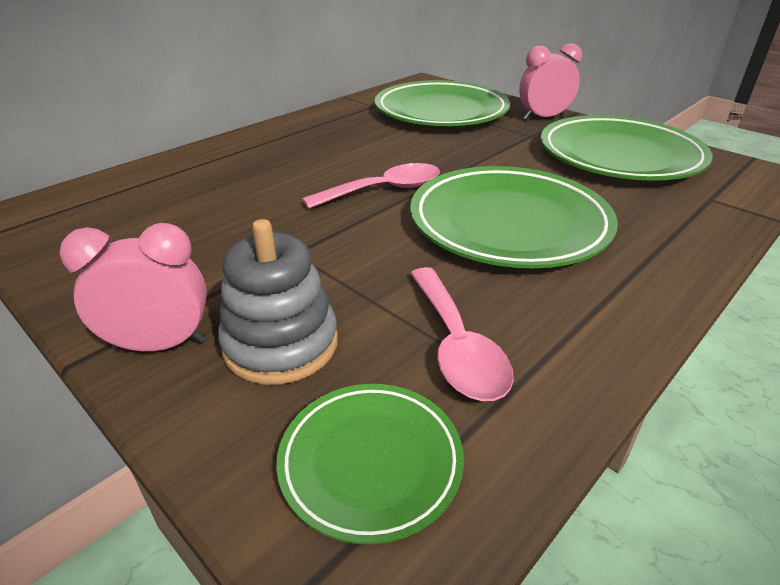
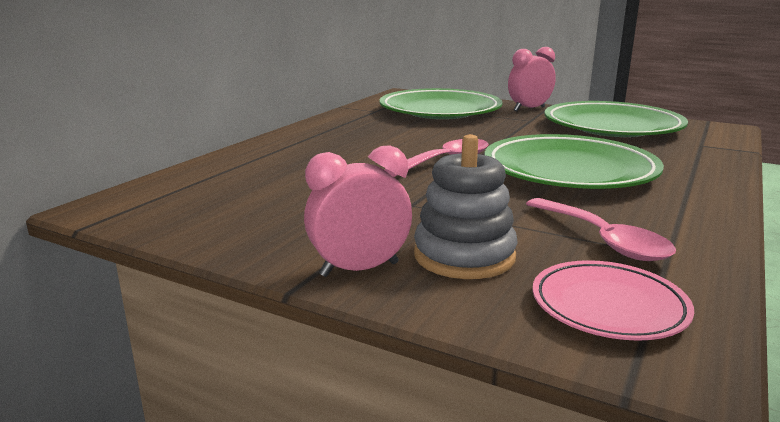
camera: 15 degrees left, 15 degrees down
green plate [276,384,464,544] -> pink plate [533,260,694,341]

